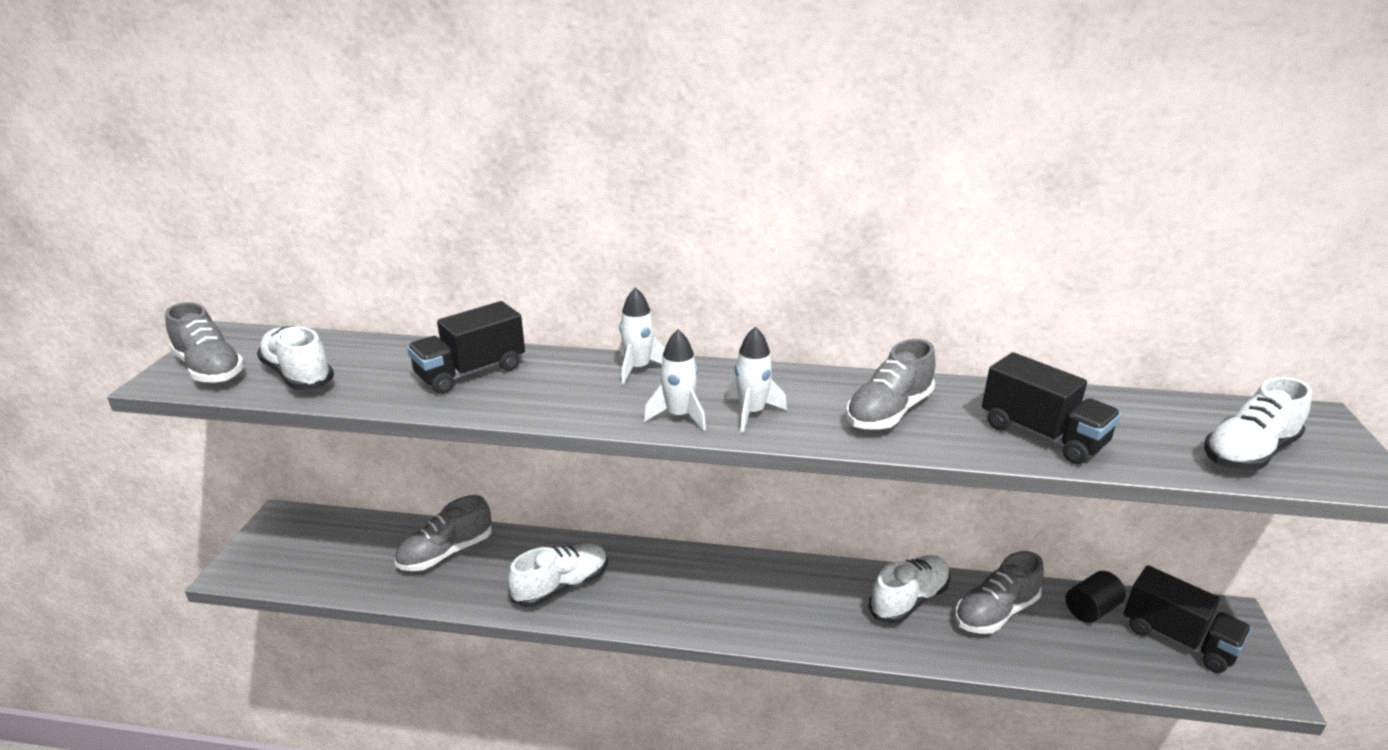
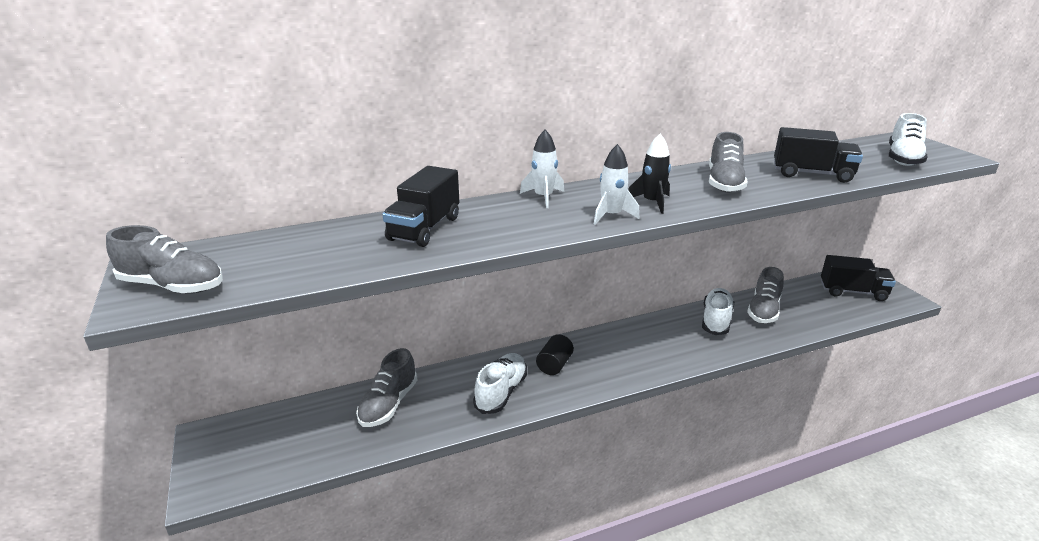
camera: 30 degrees left, 0 degrees up
white shoe [257,326,334,390] -> none
white rocket [727,326,787,432] -> black rocket [628,134,671,214]
black cylinder [1066,571,1126,623] -> black cylinder moved to [536,334,574,375]

